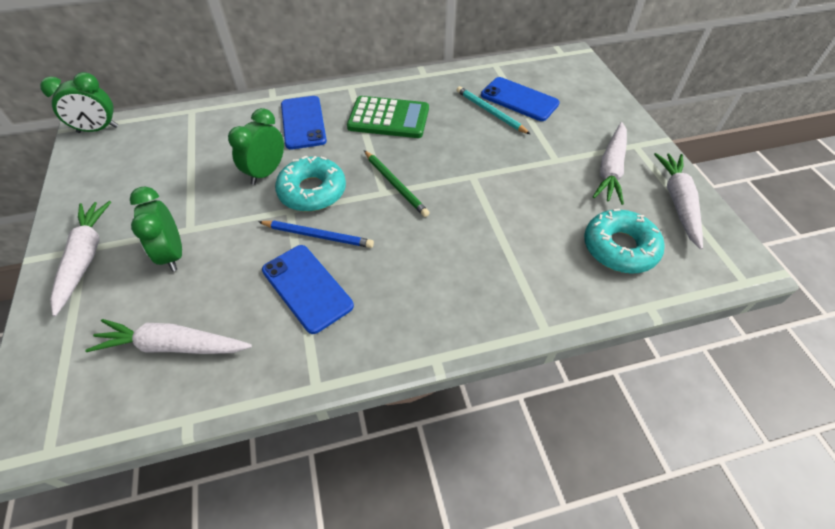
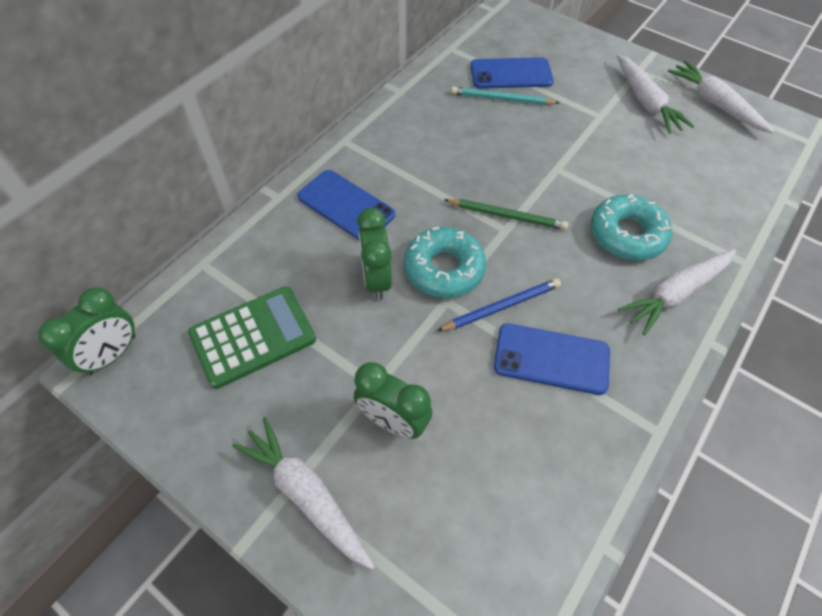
camera: 40 degrees left, 5 degrees up
white carrot [85,319,252,354] -> white carrot moved to [618,249,736,335]
green calculator [347,96,429,138] -> green calculator moved to [188,286,316,389]
turquoise donut [584,209,664,274] -> turquoise donut moved to [591,194,672,261]

